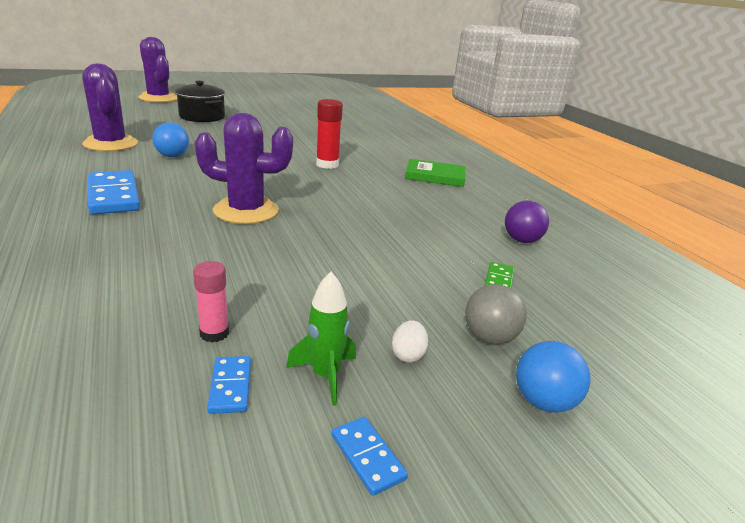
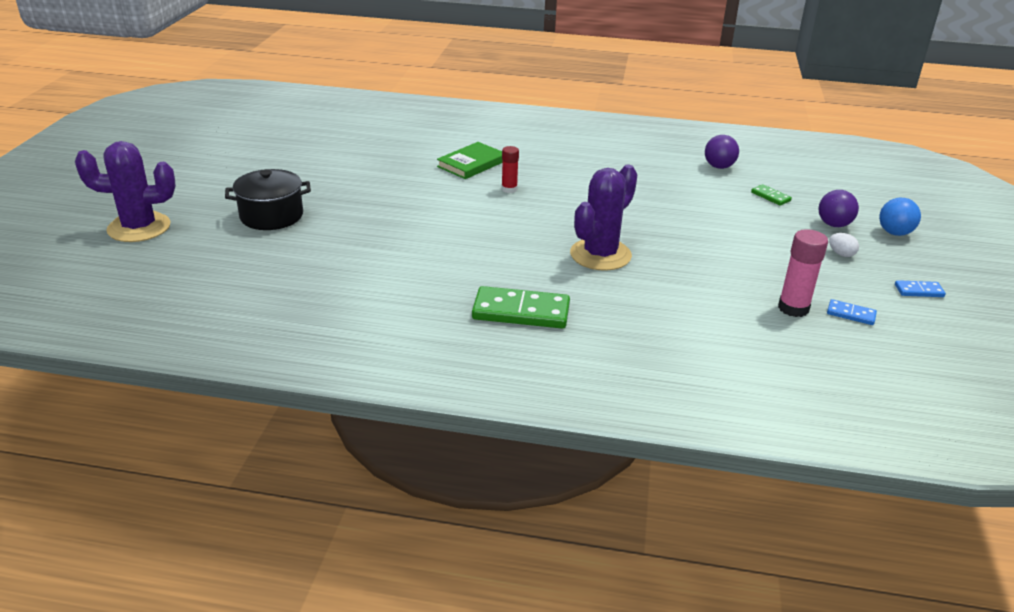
camera: 55 degrees left, 5 degrees up
purple cactus [82,63,138,151] -> none
blue domino [88,170,140,215] -> green domino [472,286,570,329]
blue ball [153,122,189,157] -> none
pink glue stick [193,261,229,342] -> pink glue stick [778,229,828,317], size x1.55
green rocket [286,272,356,406] -> none
red glue stick [316,99,343,169] -> red glue stick [502,146,519,193], size x0.65
green book [405,159,465,187] -> green book moved to [437,142,503,179]
grey ball [465,284,527,344] -> purple ball [819,190,859,227]

